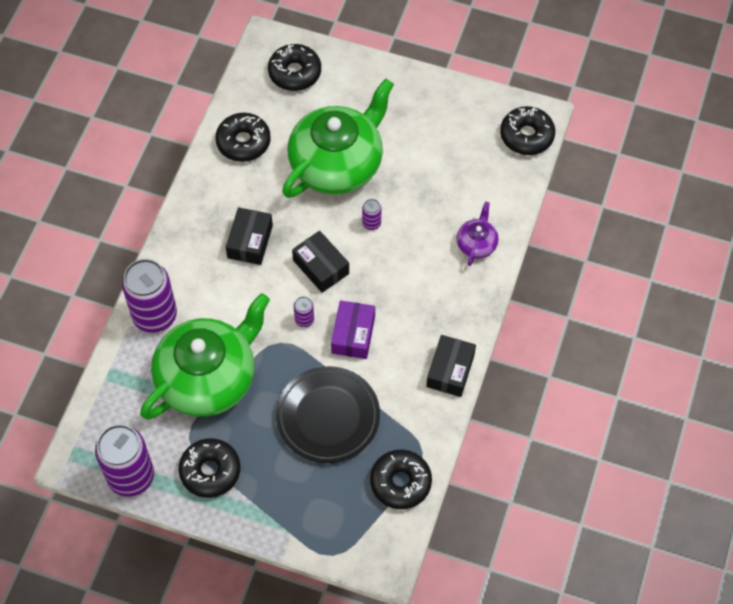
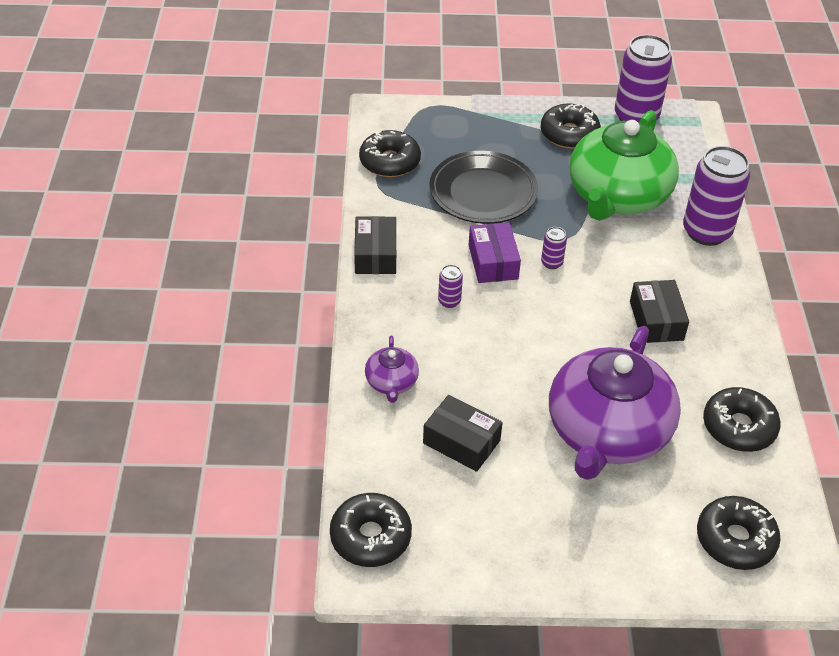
camera: 160 degrees right, 15 degrees down
green teapot [282,78,394,198] -> purple teapot [549,326,681,480]
black box [292,231,349,293] -> black box moved to [423,395,503,472]
purple can [362,199,381,230] -> purple can moved to [438,265,463,308]

